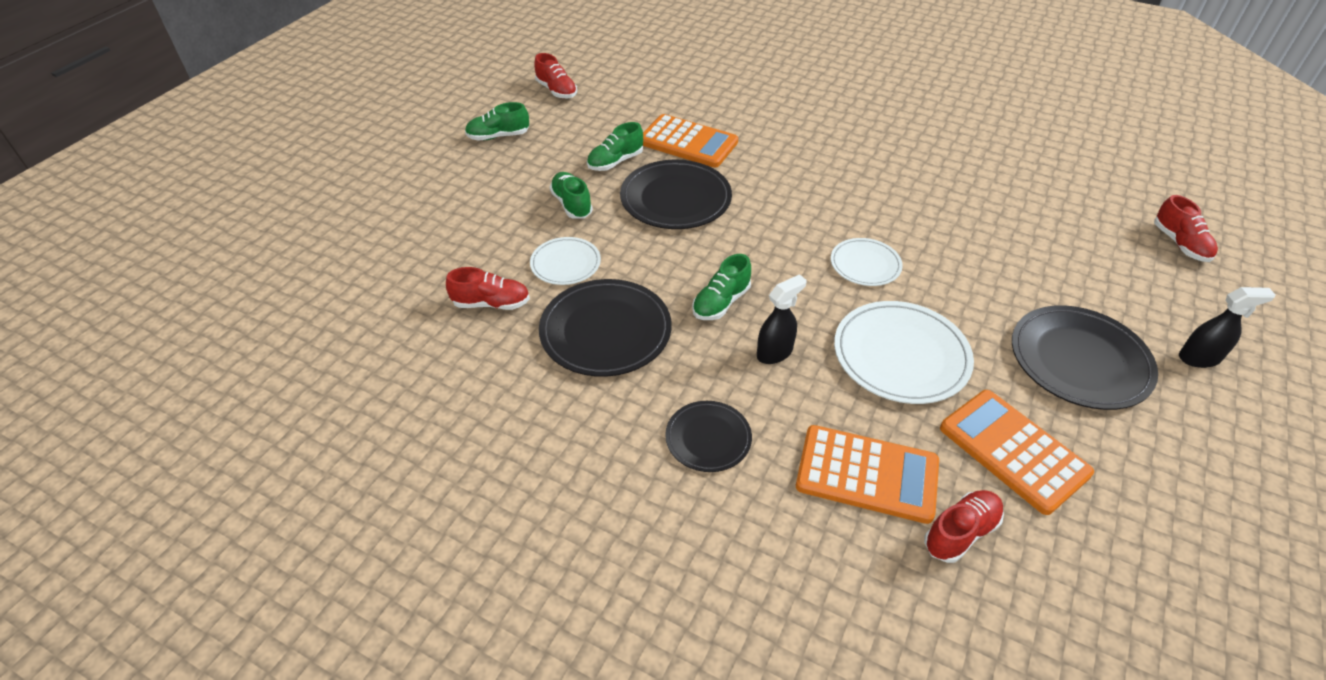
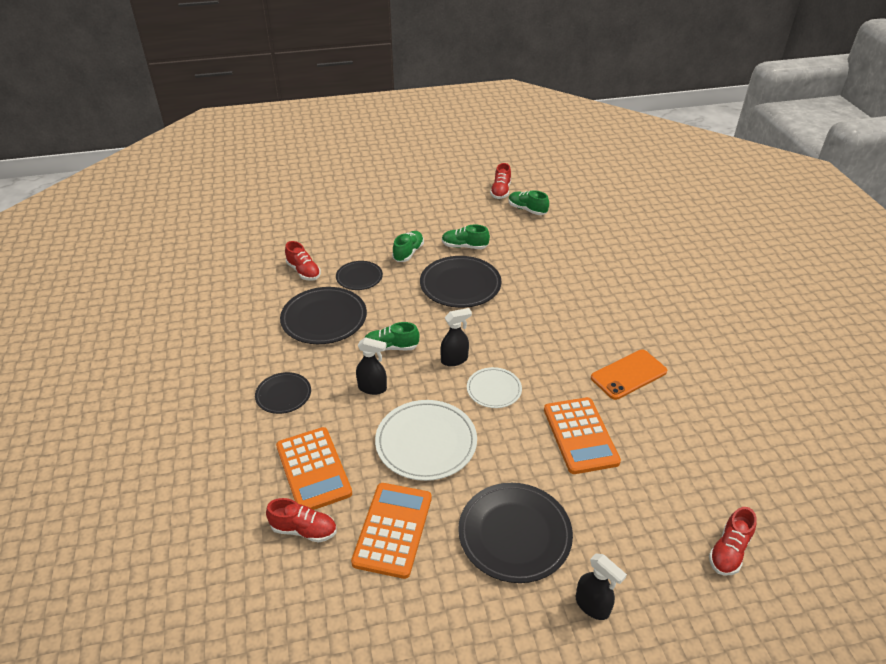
camera: 50 degrees right, 5 degrees down
green shoe [465,102,529,141] -> green shoe moved to [509,190,549,215]
white plate [530,237,601,285] -> black plate [336,261,383,290]
orange calculator [643,114,738,168] -> orange calculator moved to [544,397,621,474]
none -> black spray bottle [440,308,472,366]
none -> orange phone [591,350,667,400]

